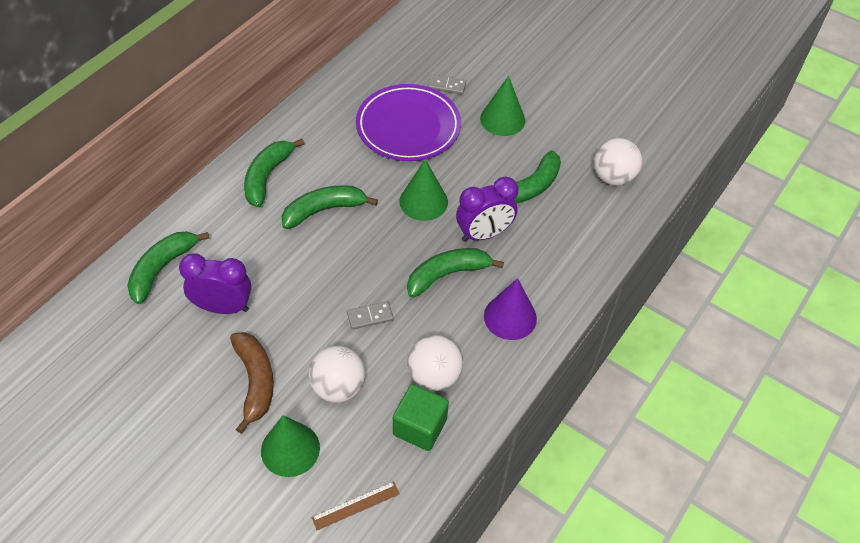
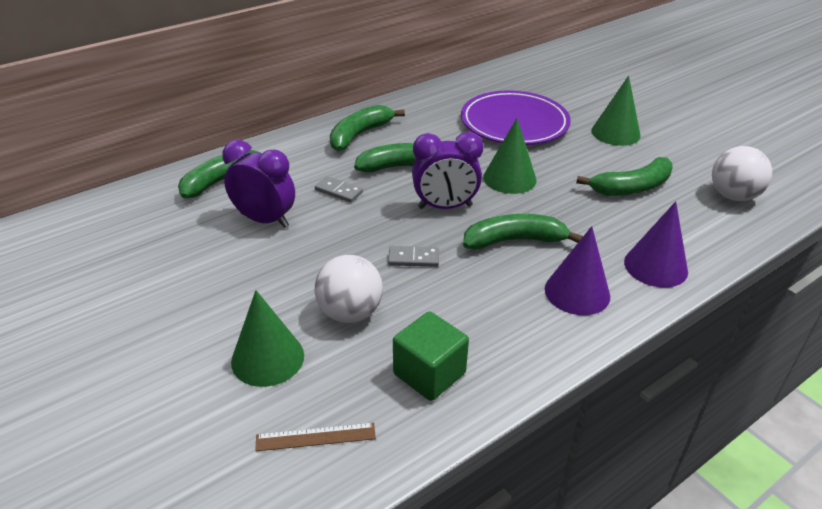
camera: 20 degrees right, 15 degrees down
brown banana [230,332,274,434] -> none
white ball [407,335,463,391] -> none
grey domino [428,75,466,95] -> grey domino moved to [315,176,363,203]
purple clock [456,177,518,242] -> purple clock moved to [412,132,483,209]
none -> purple cone [624,201,688,287]

